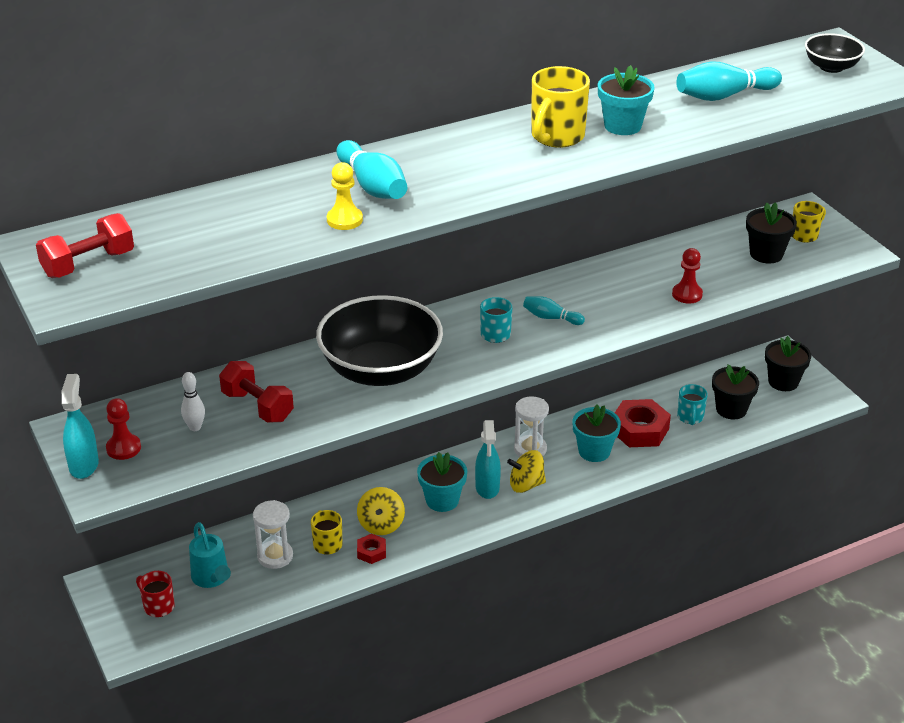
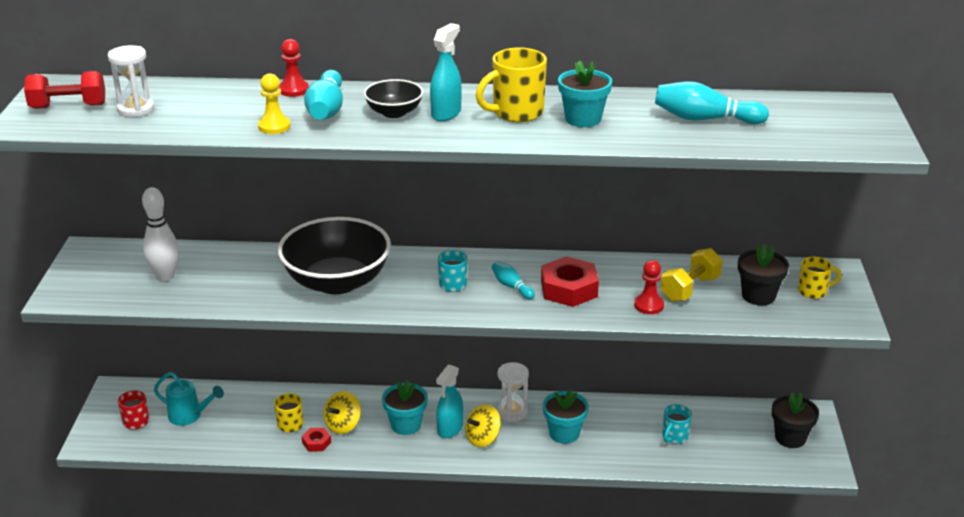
camera: 30 degrees right, 5 degrees down
turquoise spray bottle [62,374,99,479] -> turquoise spray bottle moved to [430,23,462,121]
red pawn [106,398,141,460] -> red pawn moved to [279,39,309,97]
white bowling pin [181,372,205,431] -> white bowling pin [142,187,179,282], size x1.74
turquoise watering can [189,522,231,588] -> turquoise watering can turned 75 degrees counterclockwise [154,372,224,426]
red dumbbell [219,361,294,423] -> none
white hourglass [253,500,293,569] -> white hourglass moved to [108,45,154,117]
yellow spinning top [507,450,546,493] -> yellow spinning top turned 60 degrees counterclockwise [465,404,501,447]
red nut [615,399,671,447] -> red nut moved to [541,256,599,307]
black flower pot [712,364,759,419] -> none
black bowl [805,33,865,73] -> black bowl moved to [364,79,423,118]
none -> yellow dumbbell [661,248,723,302]

